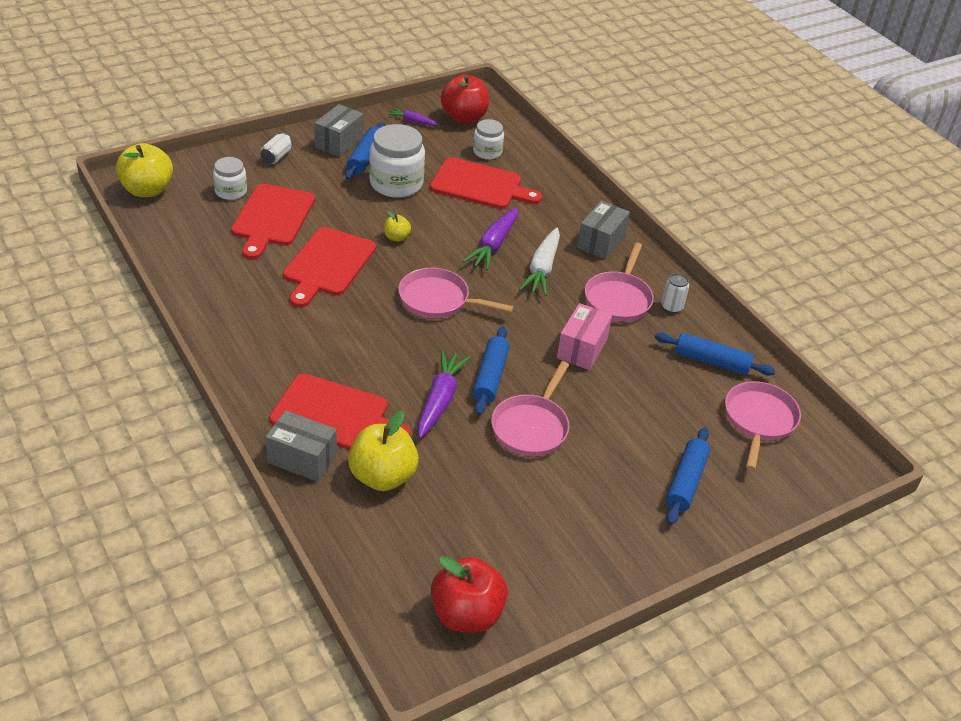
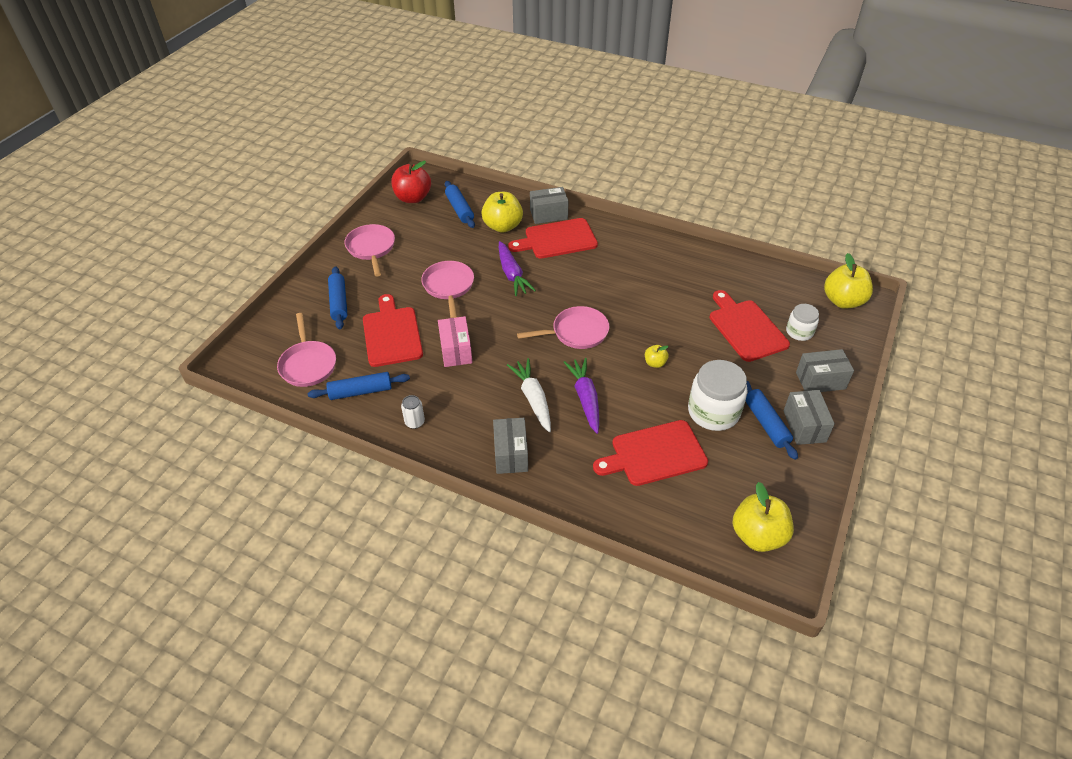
camera: 150 degrees right, 5 degrees up
white can [261,133,293,164] -> grey box [796,349,854,392]
red cutting board [283,227,376,308] -> red cutting board moved to [363,294,423,367]
purple carrot [387,108,439,126] -> none
red apple [441,75,489,123] -> yellow apple [733,482,794,552]
white jar [473,119,504,159] -> none
blue rolling pin [473,326,510,416] -> blue rolling pin moved to [445,181,475,228]
pink pan [585,242,654,322] -> pink pan moved to [344,224,395,276]

